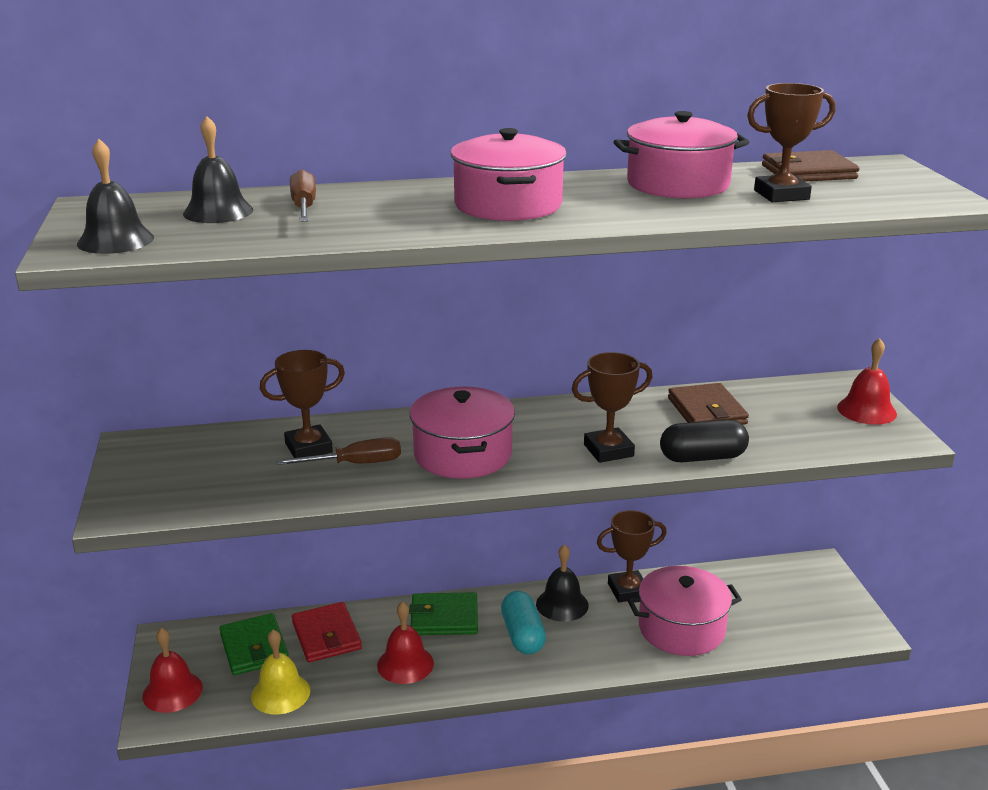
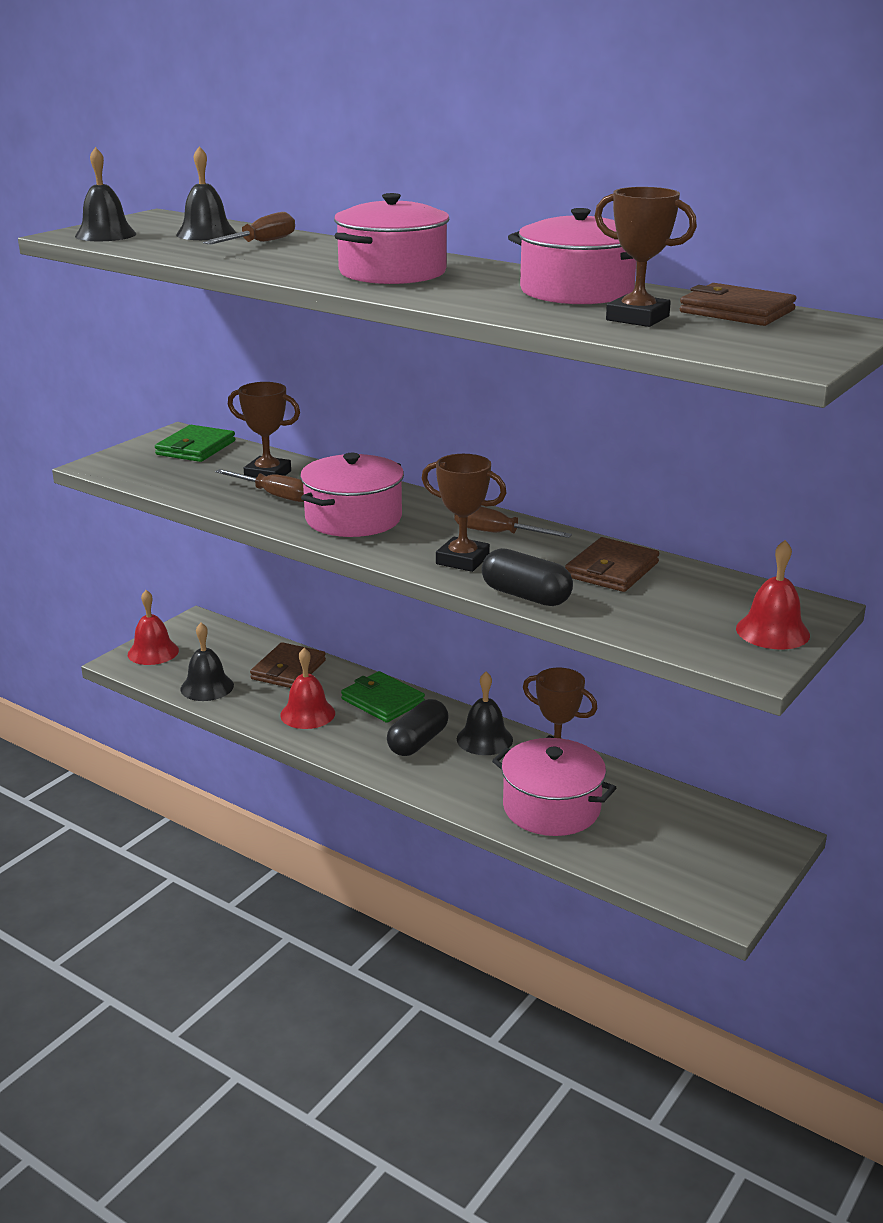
camera: 45 degrees right, 0 degrees up
green wallet [219,613,288,675] -> green wallet moved to [155,425,235,462]
yellow bell [251,629,310,714] -> black bell [180,623,234,701]
red wallet [292,602,362,662] -> brown wallet [250,642,326,688]
turquoise capsule [501,591,546,654] -> black capsule [387,699,449,756]
none -> brown screwdriver [454,507,572,538]

